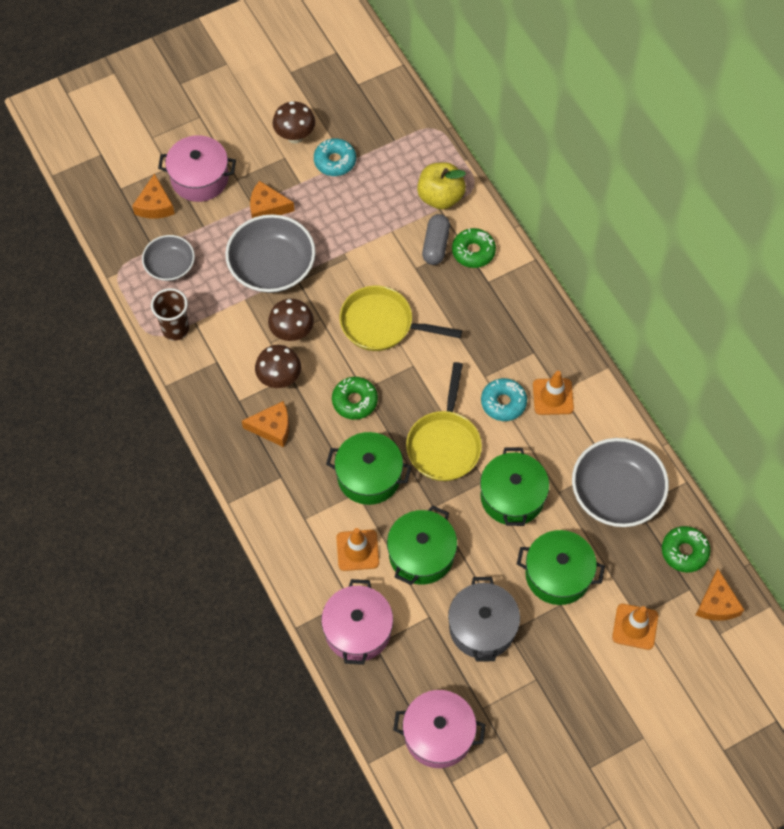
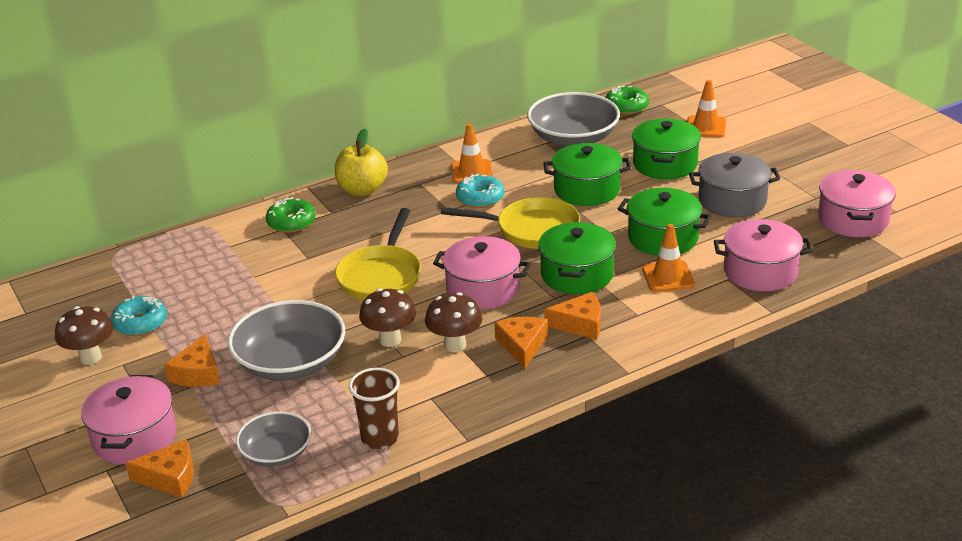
camera: 90 degrees left, 30 degrees down
green donut [332,377,378,420] -> pink pot [433,236,531,310]
yellow apple [417,162,466,210] -> yellow apple moved to [335,129,388,196]
grey capsule [422,214,450,265] -> none
orange cheese [696,569,744,621] -> orange cheese moved to [544,292,601,340]

